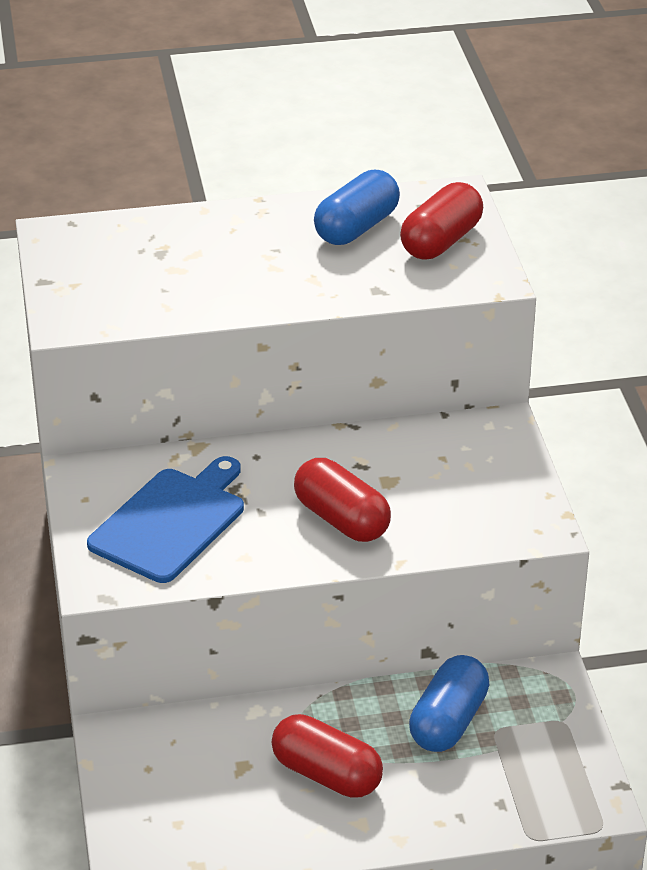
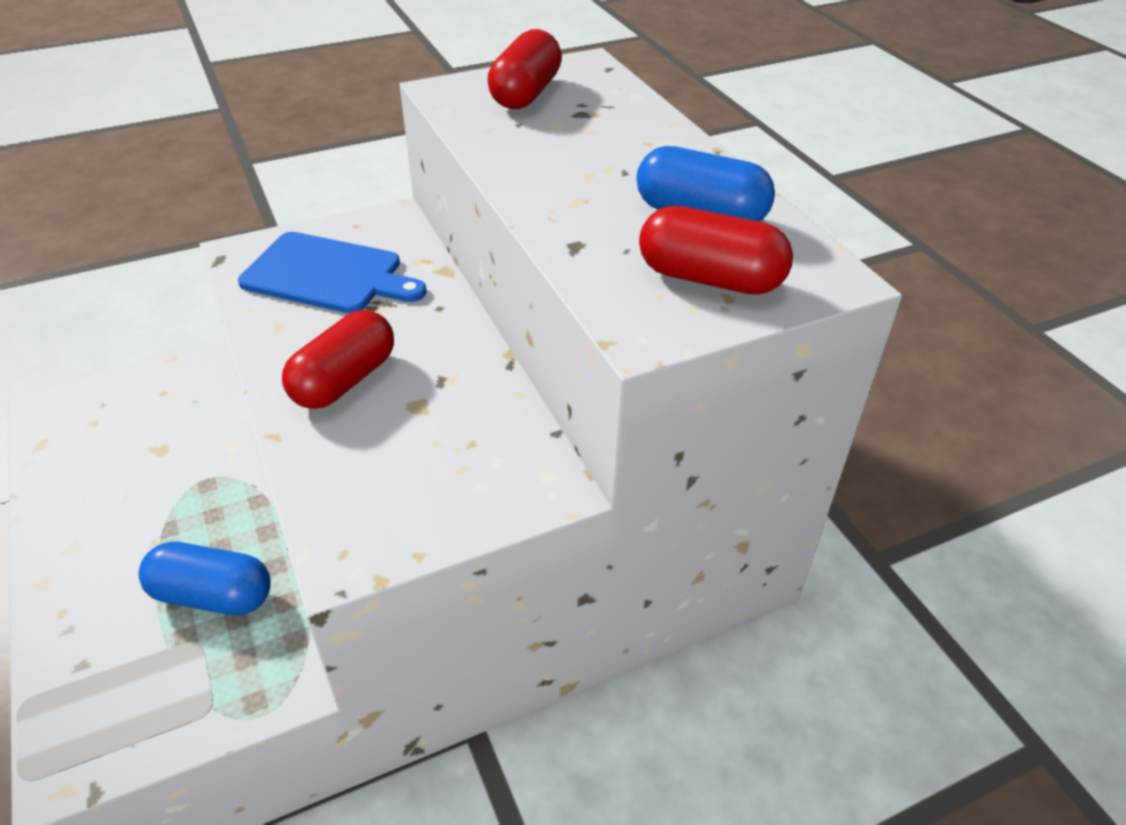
camera: 75 degrees right, 5 degrees up
red capsule [272,714,383,798] -> red capsule moved to [487,29,562,109]

